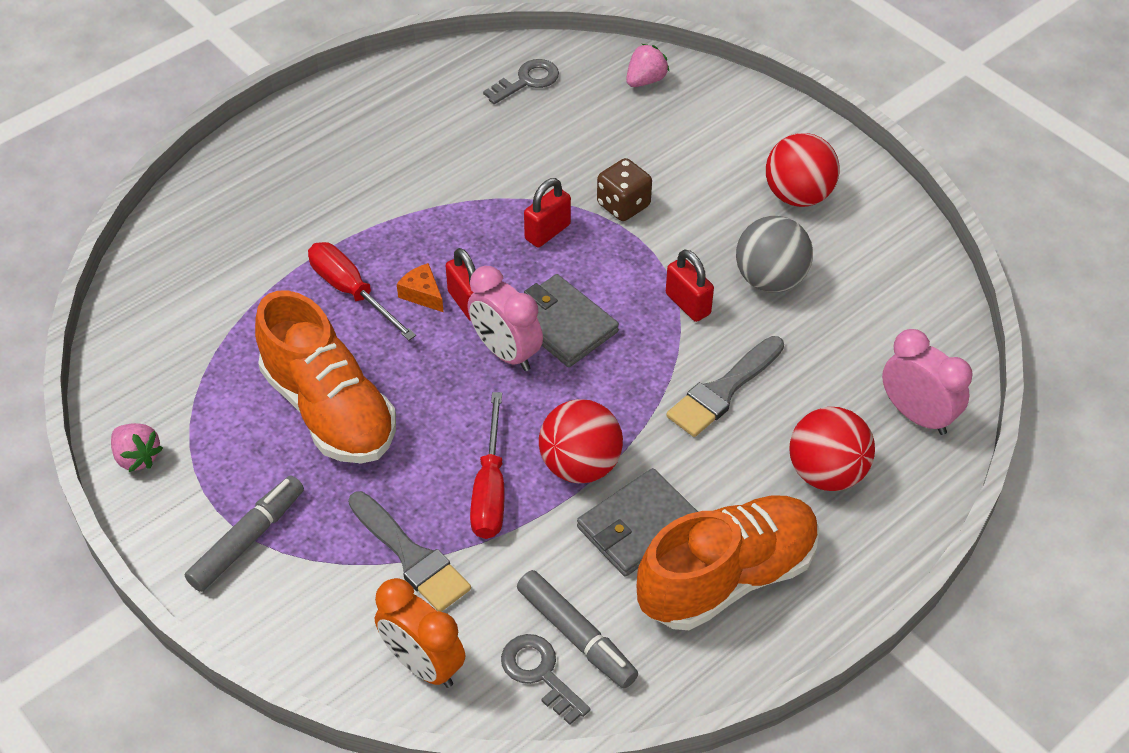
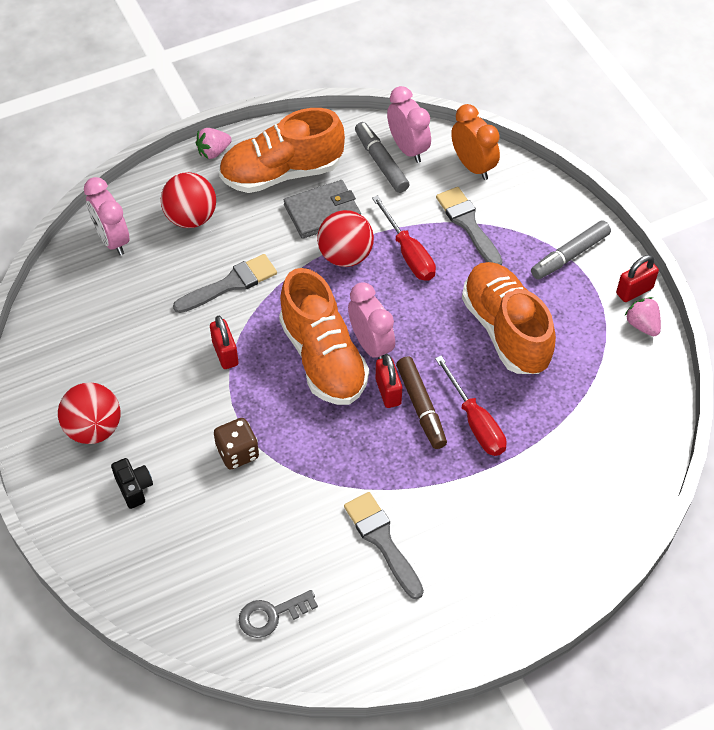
camera: 165 degrees left, 5 degrees up
orange cheese [397,263,443,312] -> brown marker [396,356,447,449]
red screwdriver [470,392,505,539] -> red screwdriver turned 135 degrees clockwise [372,195,436,281]
grey key [501,634,590,725] -> pink clock [387,86,431,163]
red padlock [524,178,571,247] -> red padlock moved to [616,255,659,302]
grey wallet [524,274,619,367] -> orange shoe [279,268,369,405]
pink strawberry [626,44,670,87] -> pink strawberry moved to [196,128,232,159]
grey ball [736,216,813,293] -> none
none -> black camera [111,458,153,509]
none -> grey brush [344,492,424,599]

